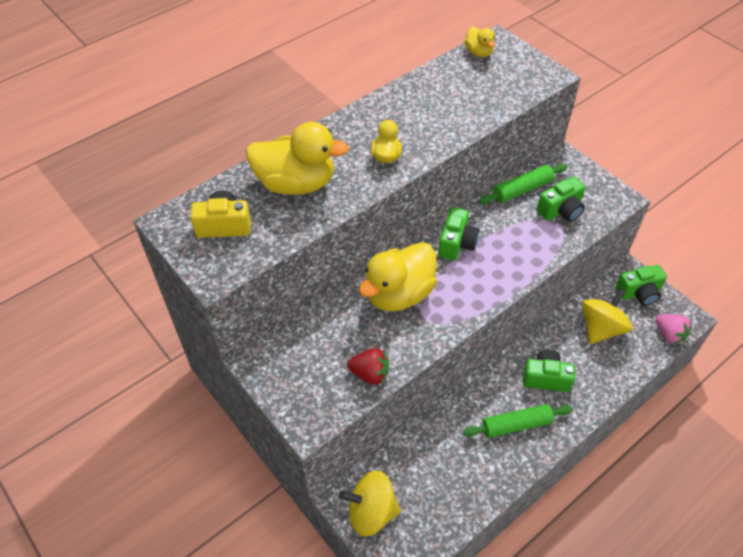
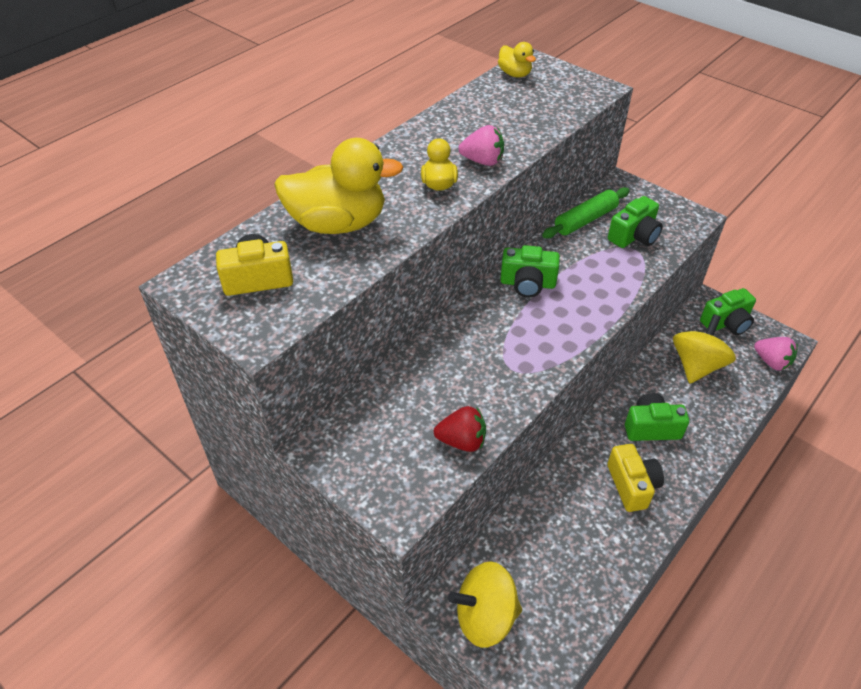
camera: 10 degrees left, 5 degrees down
yellow duck [359,242,437,311] -> none
green camera [438,207,480,260] -> green camera turned 90 degrees clockwise [500,245,560,297]
green rolling pin [463,404,572,438] -> yellow camera [607,444,664,512]
none -> pink strawberry [458,125,504,166]

